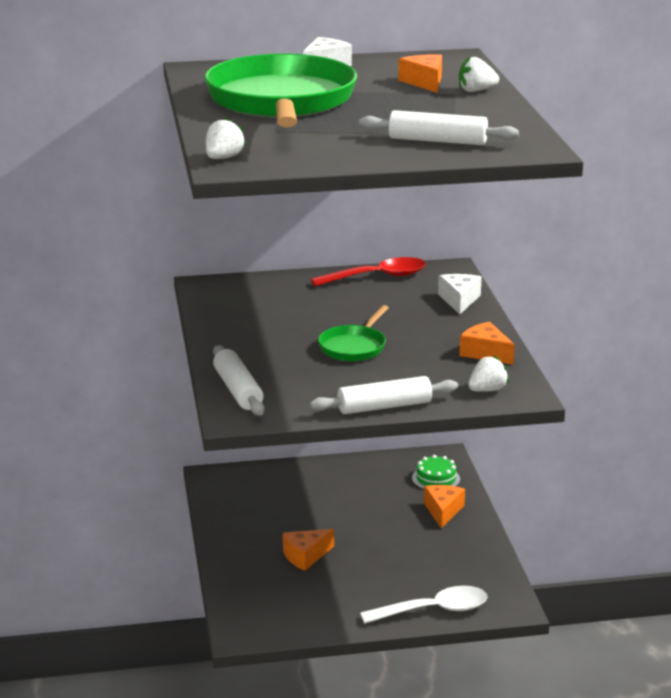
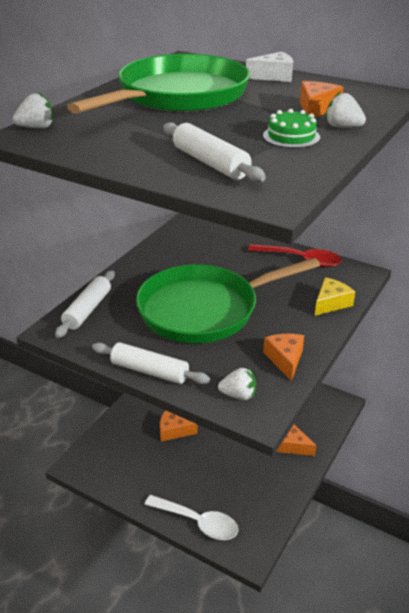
camera: 40 degrees right, 10 degrees up
green pan [318,305,389,361] -> green pan [136,258,320,343], size x2.17
green cake [412,455,460,489] -> green cake moved to [263,109,320,148]
orange cheese [424,485,465,528] -> orange cheese turned 105 degrees counterclockwise [276,424,317,456]
white cheese [438,274,482,314] -> yellow cheese [315,277,355,316]

